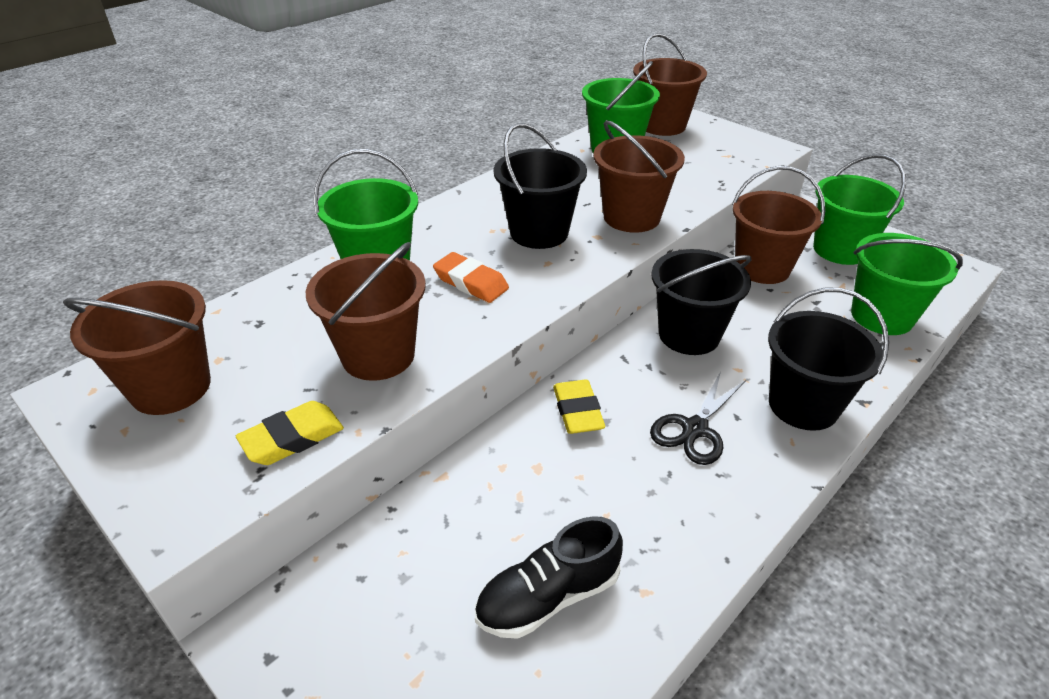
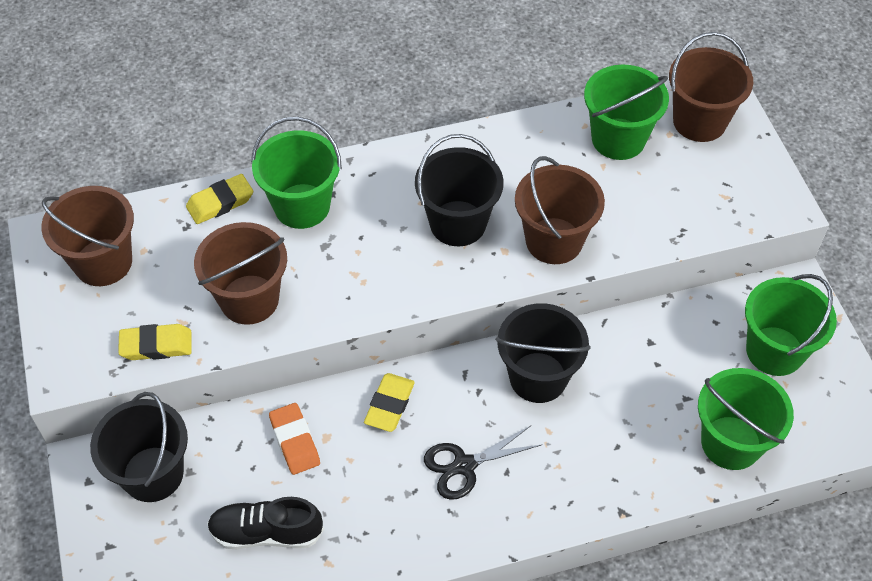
camera: 30 degrees right, 15 degrees up
orange eraser [433,252,509,303] -> orange eraser moved to [269,403,320,475]
brown bucket [732,166,825,284] -> none
black bucket [768,288,889,431] -> black bucket moved to [90,392,188,502]
none -> yellow eraser [186,174,253,224]

